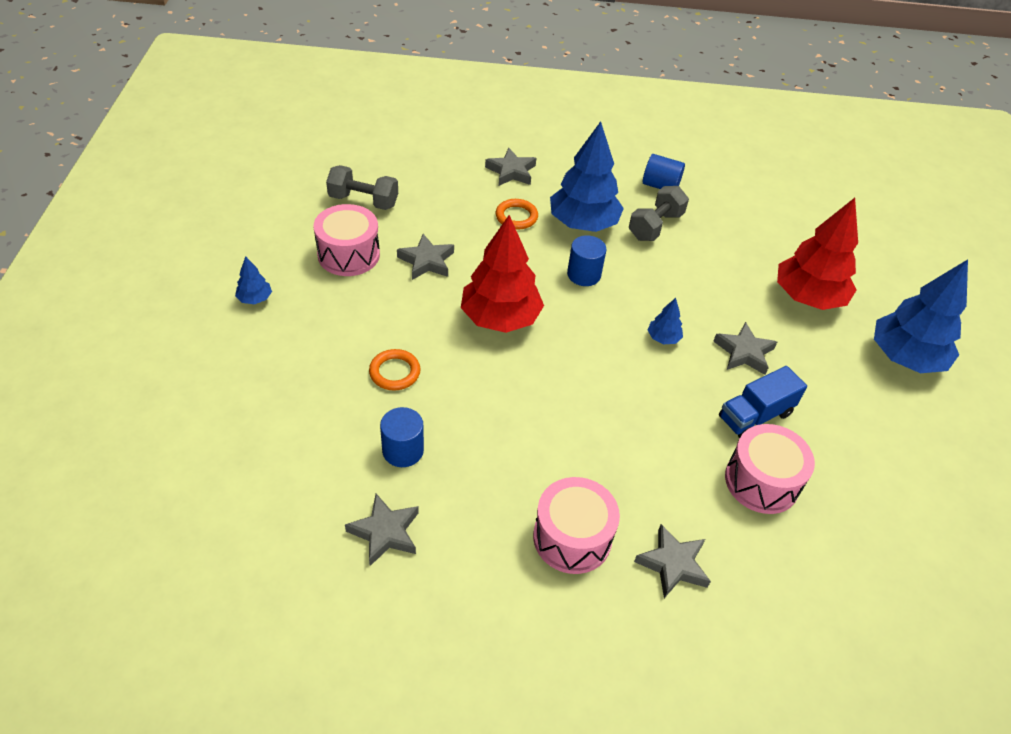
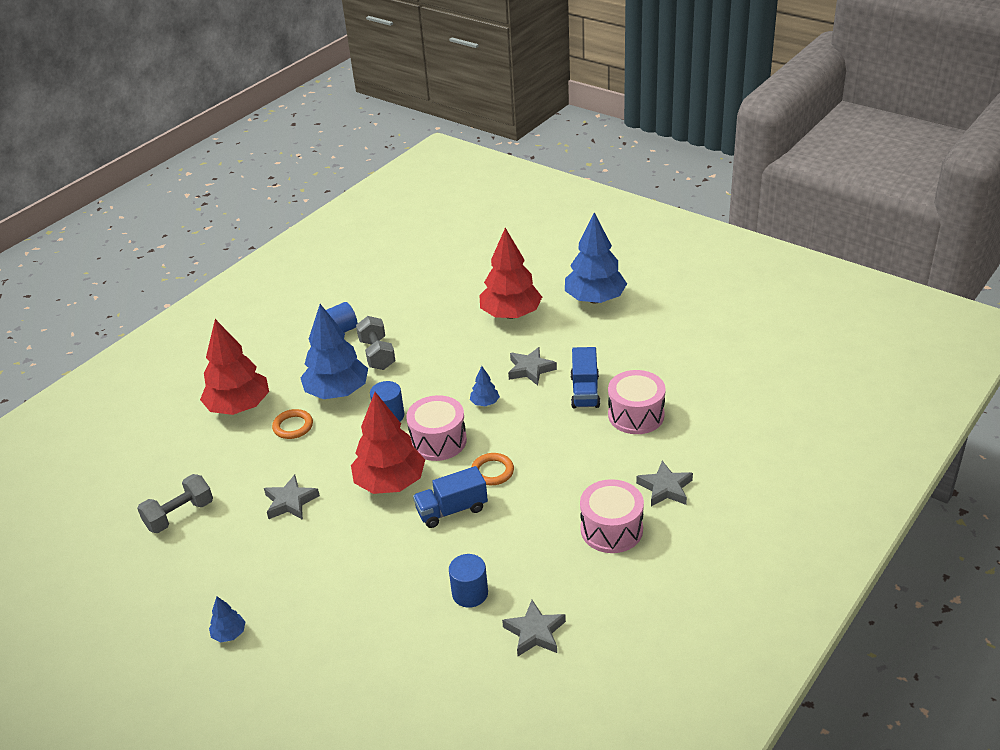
camera: 50 degrees left, 10 degrees down
pink drum [313,204,380,276] -> pink drum moved to [406,395,467,461]
orange ring [369,349,420,390] -> orange ring moved to [471,453,514,485]
grey star [485,148,536,186] -> red tree [200,319,269,415]
none -> blue truck [413,466,488,528]

